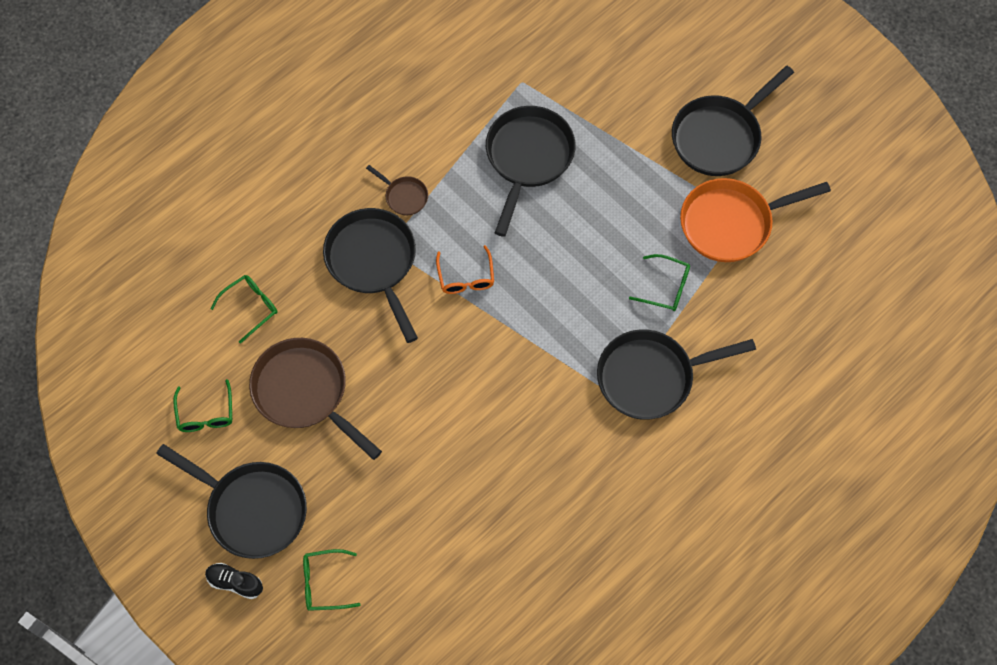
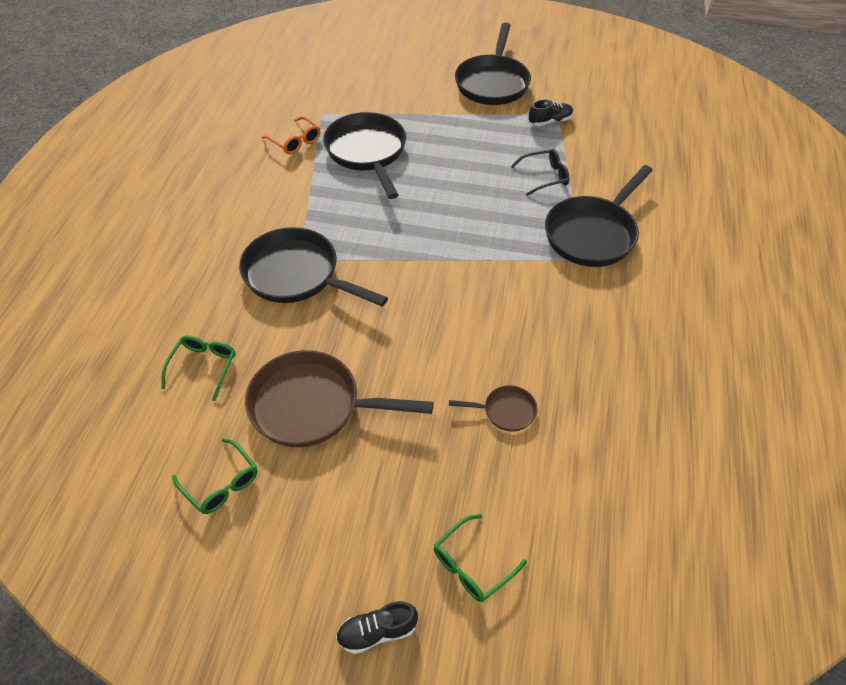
camera: 35 degrees left, 15 degrees down
black pan [156,444,307,559] -> none
brown pan [366,165,428,216] -> brown pan moved to [449,385,538,432]
orange glasses [436,245,494,294] -> orange glasses moved to [262,116,321,154]
green glasses [629,254,690,311] -> black glasses [511,149,569,196]
orange pan [680,178,831,262] -> black shoe [529,100,573,126]

